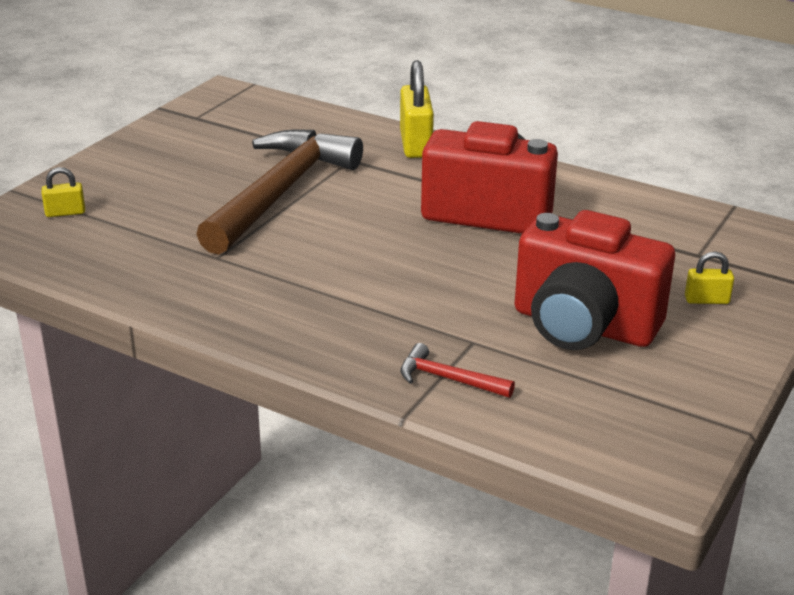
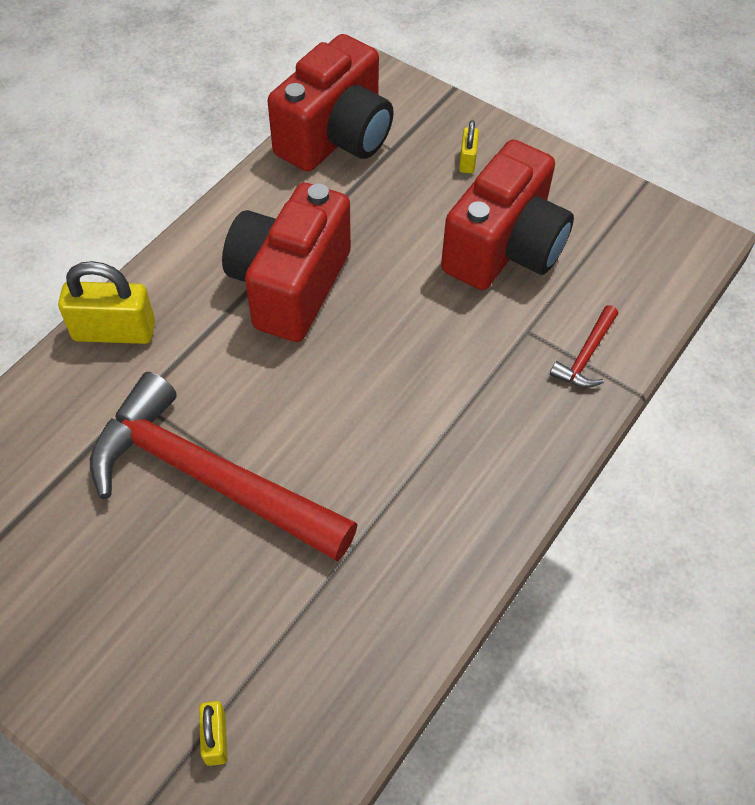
camera: 85 degrees left, 25 degrees up
brown hammer [196,130,363,255] -> red hammer [90,372,358,562]
none -> red camera [268,34,394,172]

